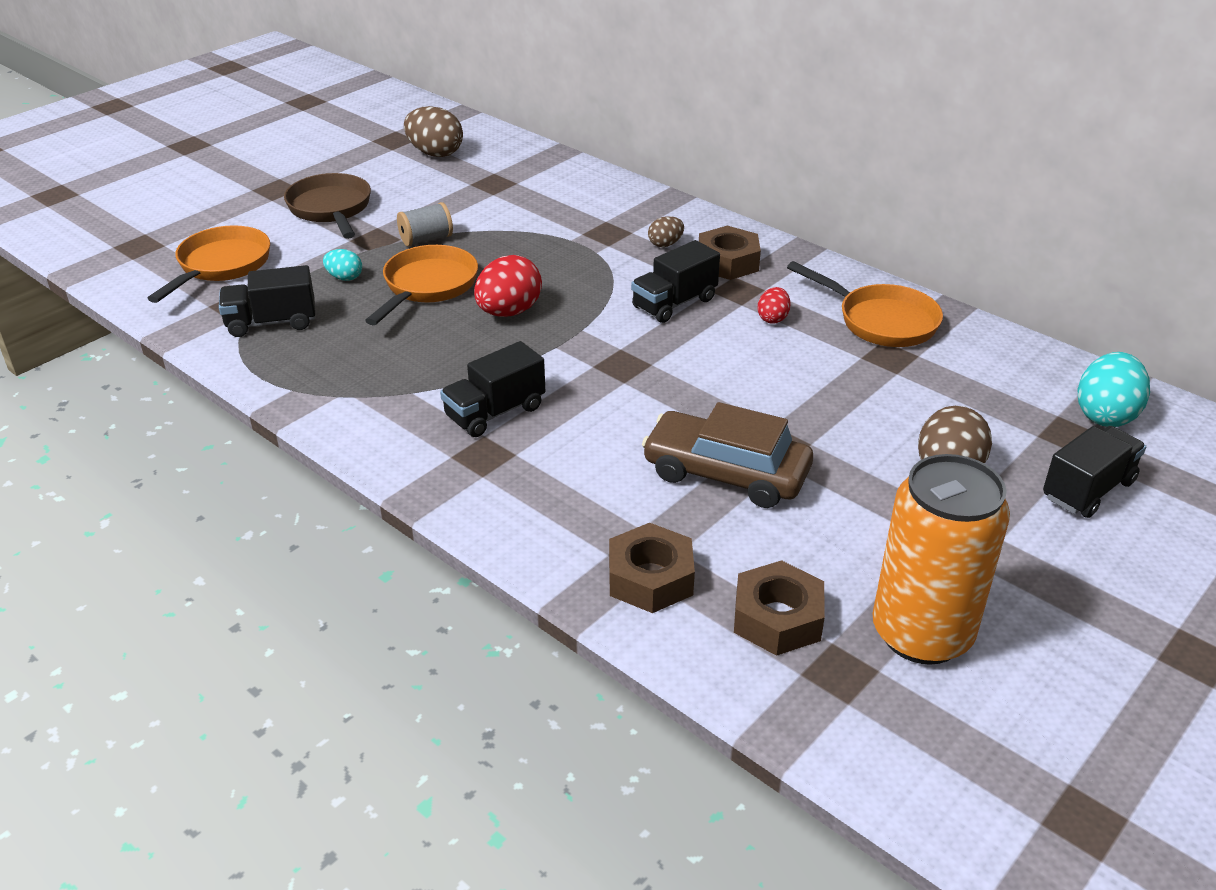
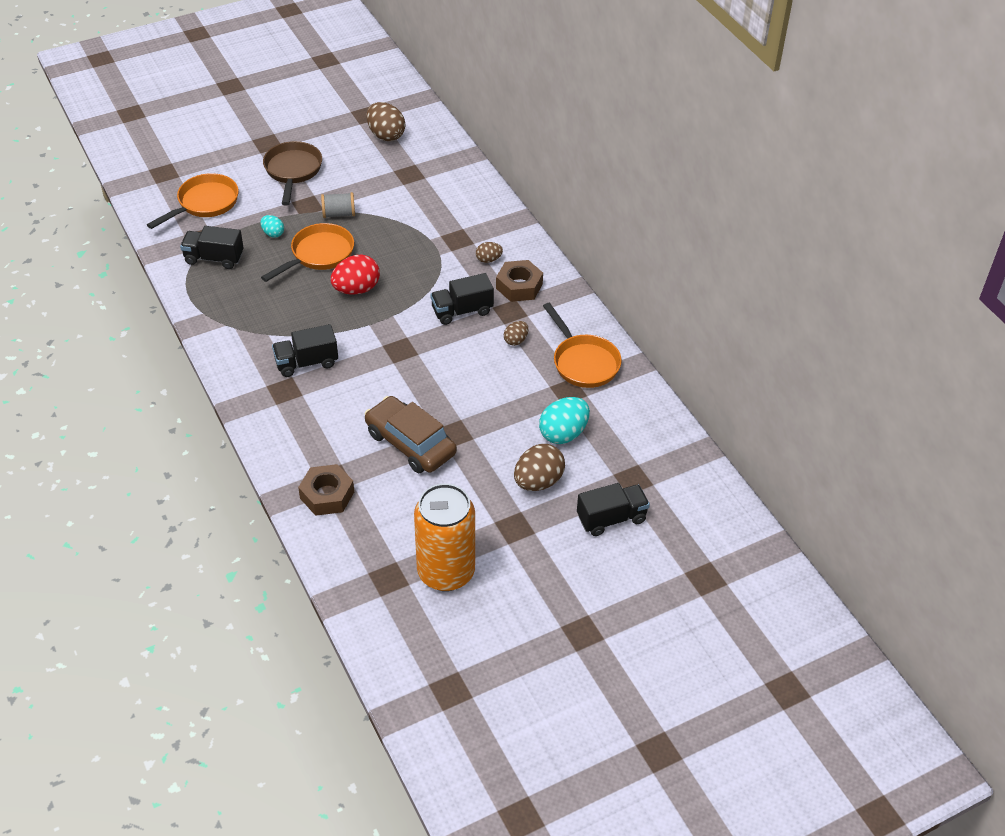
camera: 20 degrees right, 10 degrees up
brown nut [734,560,825,656] -> none
red egg [758,287,791,324] -> brown egg [504,321,528,346]
turquoise egg [1078,352,1150,427] -> turquoise egg moved to [539,397,590,444]

